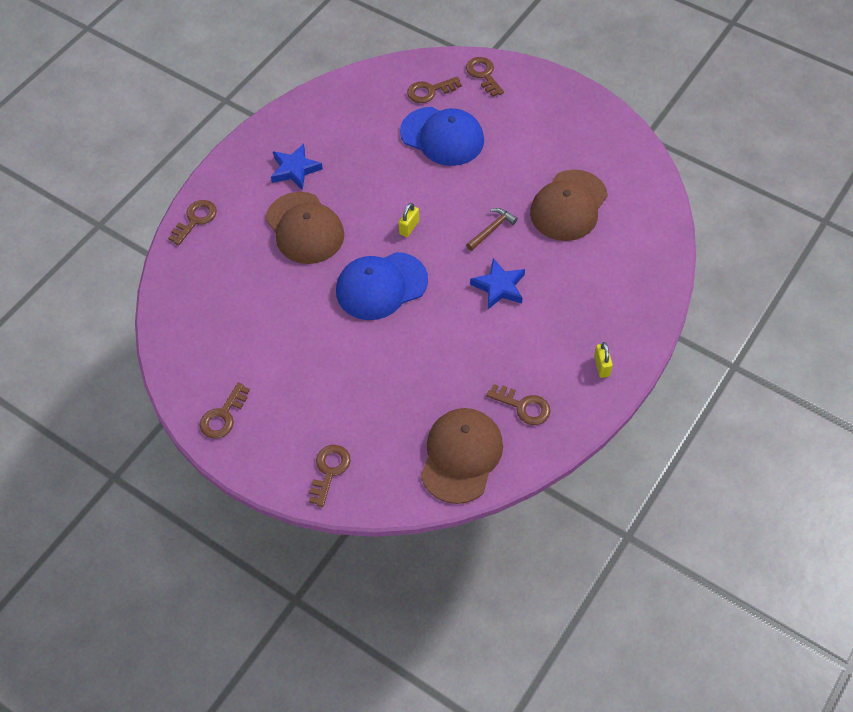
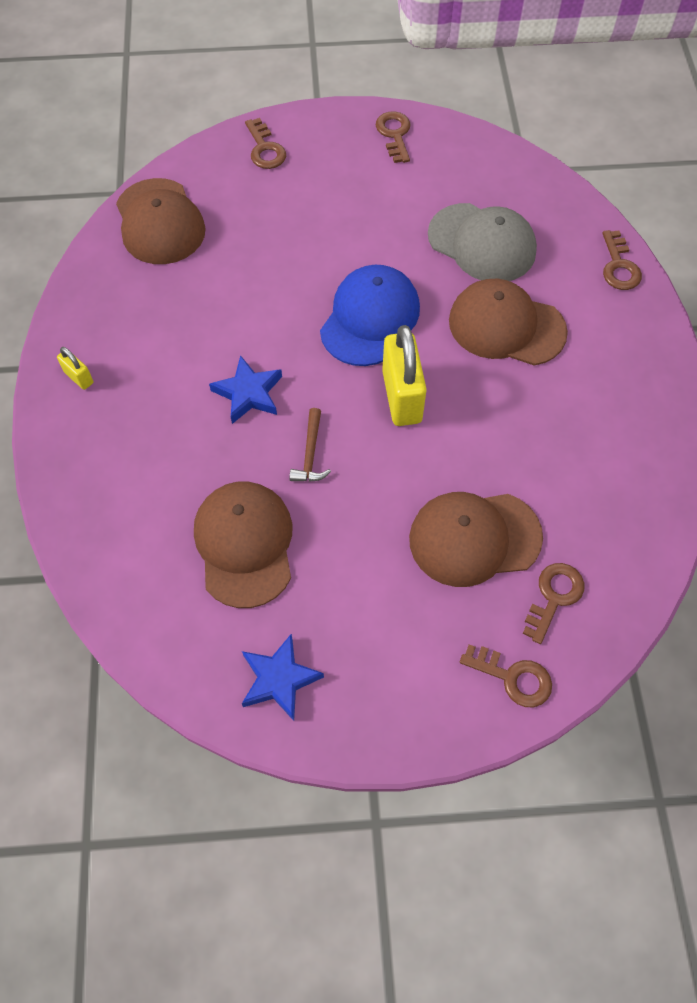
camera: 140 degrees right, 5 degrees up
blue star [271,144,323,190] -> blue star moved to [242,633,324,721]
yellow padlock [398,203,419,237] -> yellow padlock [382,325,427,426], size x2.11
blue cap [400,107,484,166] -> brown cap [409,492,543,587]
brown key [486,384,551,425] -> none
none -> grey cap [428,203,537,281]

